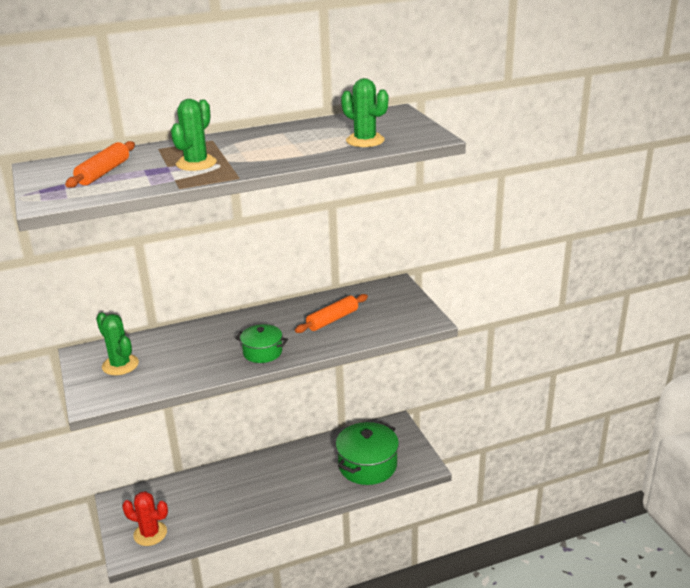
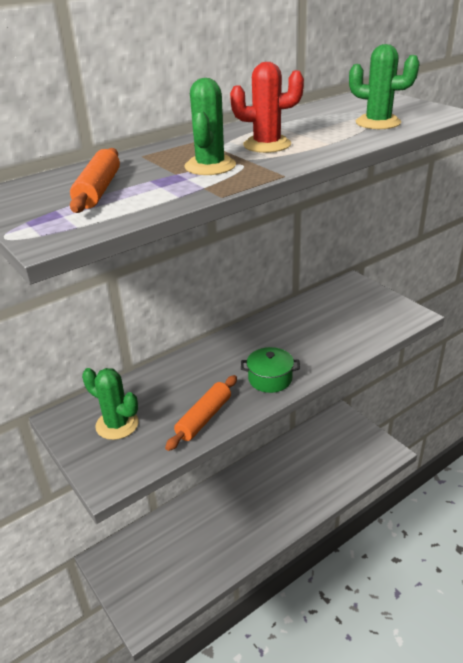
camera: 15 degrees left, 5 degrees up
red cactus [122,491,168,546] -> red cactus moved to [230,62,304,153]
orange rolling pin [295,294,368,333] -> orange rolling pin moved to [165,375,237,451]
green pot [336,422,399,485] -> none

